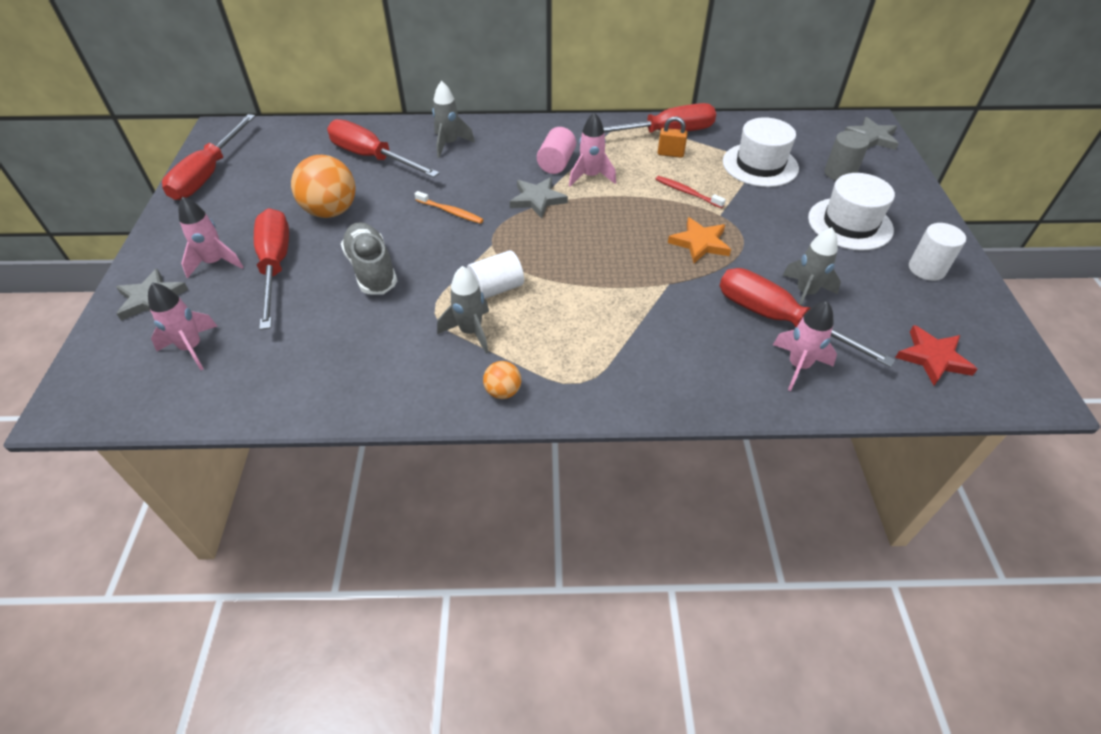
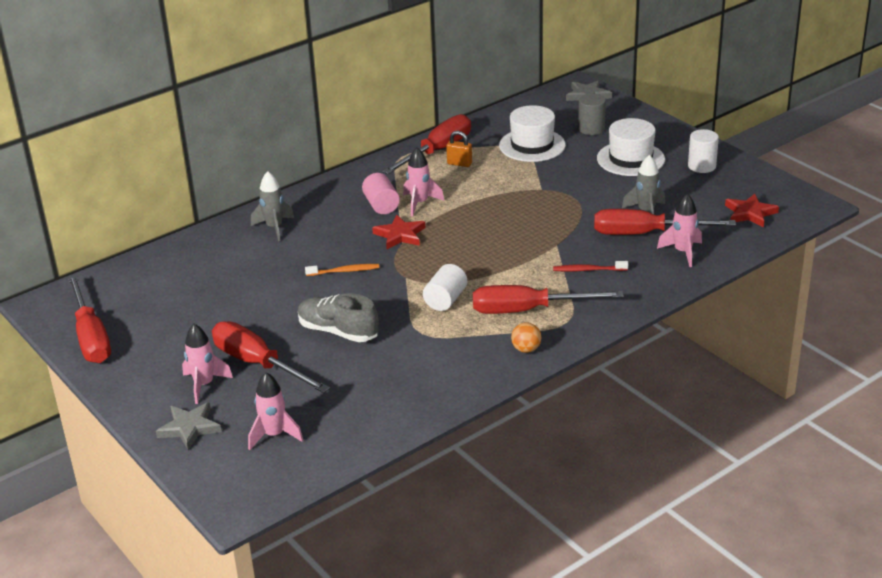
camera: 35 degrees left, 15 degrees down
orange ball [291,155,355,218] -> none
red screwdriver [327,119,440,178] -> red screwdriver moved to [473,285,624,314]
grey rocket [437,266,489,354] -> none
grey star [510,177,568,218] -> red star [372,214,425,249]
red toothbrush [656,176,726,208] -> red toothbrush moved to [553,261,628,272]
orange padlock [658,116,688,158] -> orange padlock turned 45 degrees clockwise [446,131,472,167]
orange star [668,217,731,263] -> none

